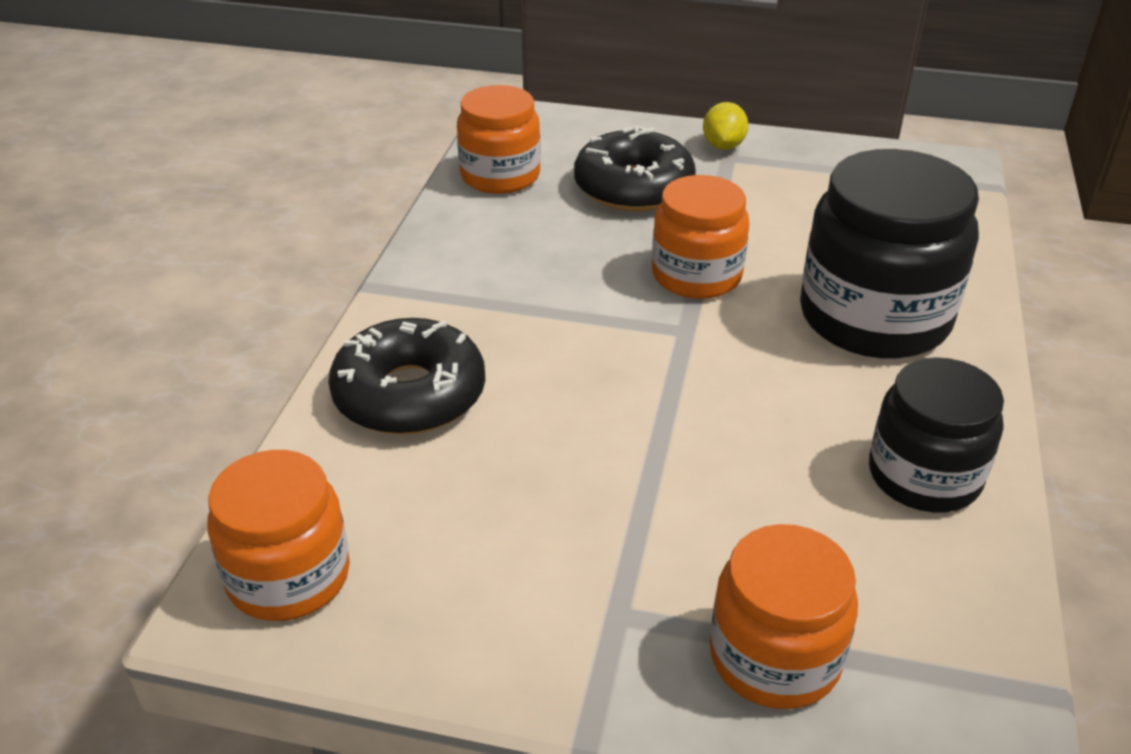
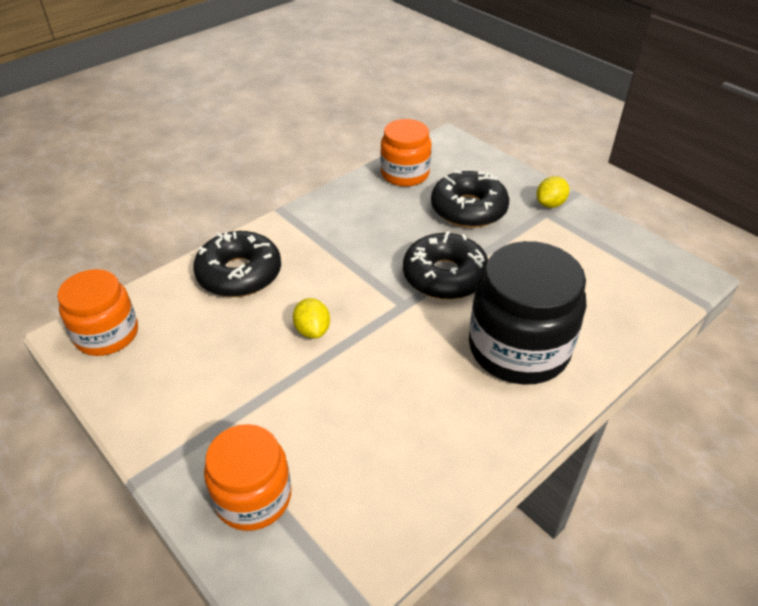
camera: 35 degrees right, 5 degrees up
orange jar [652,175,749,299] -> black donut [403,231,488,300]
black jar [869,357,1004,512] -> none
none -> yellow lemon [293,298,330,339]

